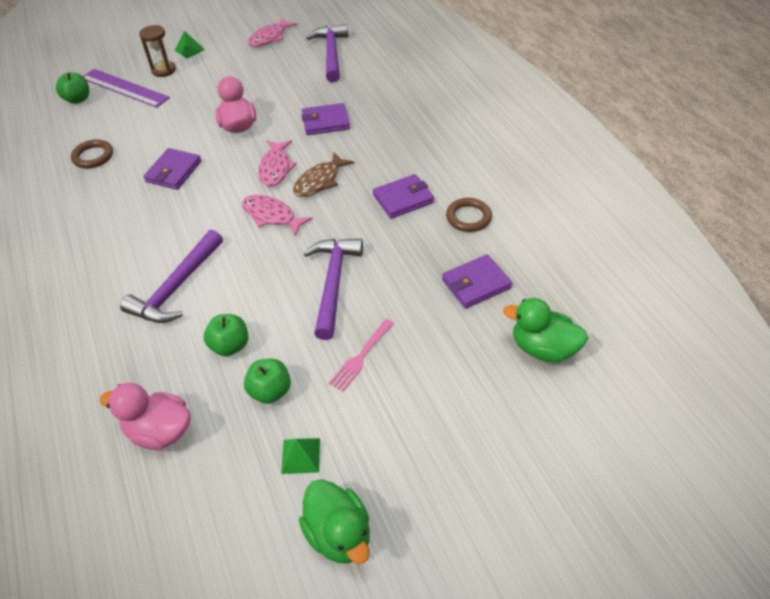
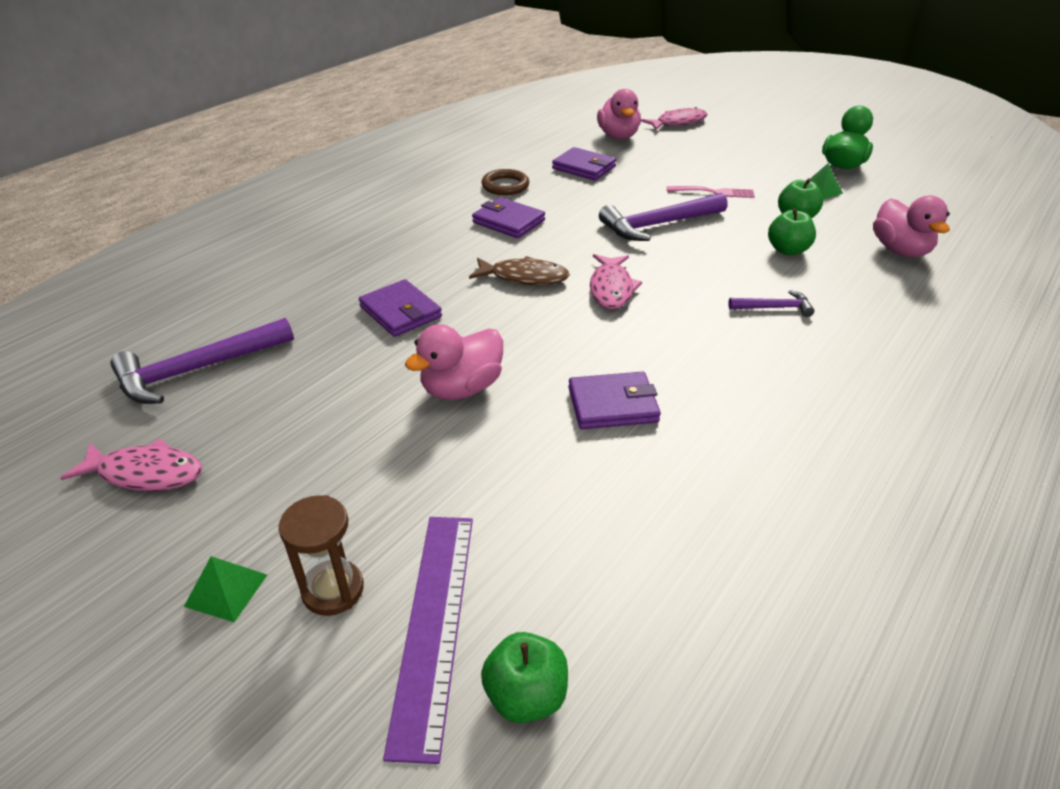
camera: 120 degrees left, 10 degrees down
brown ring [71,139,113,168] -> none
purple hammer [120,230,223,323] -> purple hammer [728,290,814,317], size x0.53
pink fish [258,140,297,187] -> pink fish moved to [641,107,707,130]
green duck [503,298,588,363] -> pink duck [597,89,641,140]

